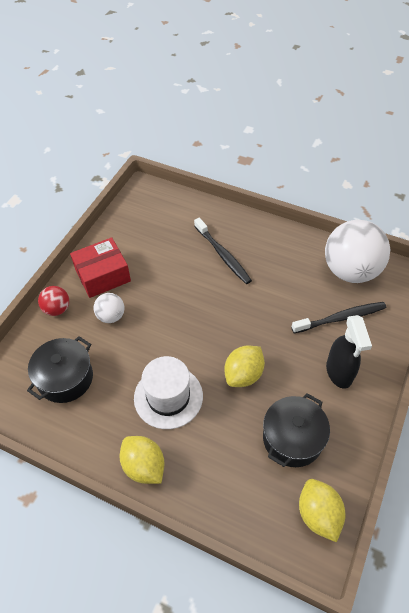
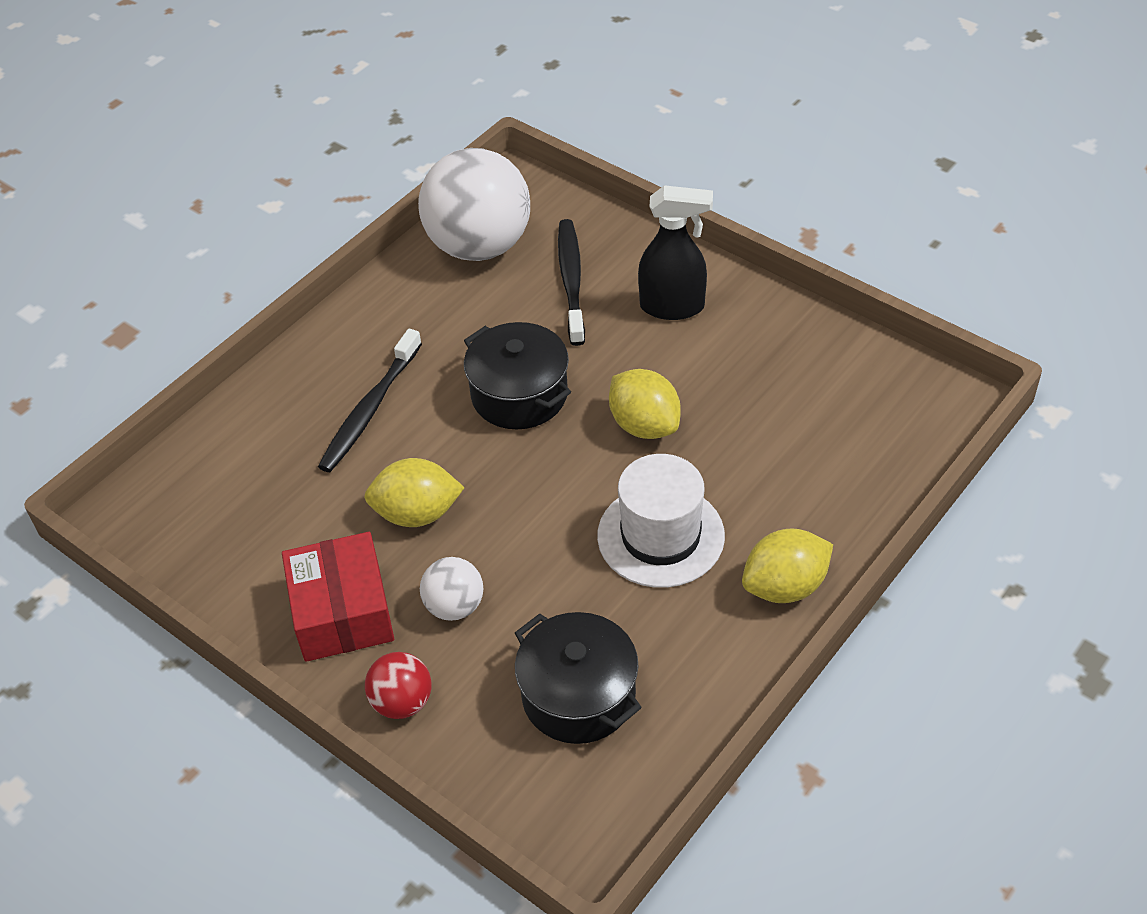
camera: 75 degrees left, 5 degrees down
black toothbrush [194,218,252,284] -> black toothbrush turned 135 degrees clockwise [318,329,422,472]
black pot [263,393,330,467] -> black pot moved to [464,322,571,429]
yellow lemon [299,479,345,542] -> yellow lemon moved to [364,458,464,527]

